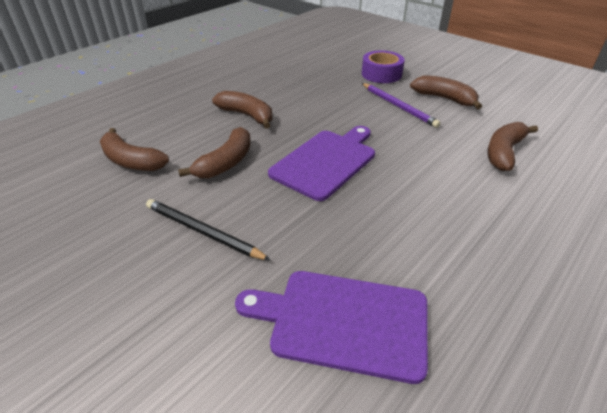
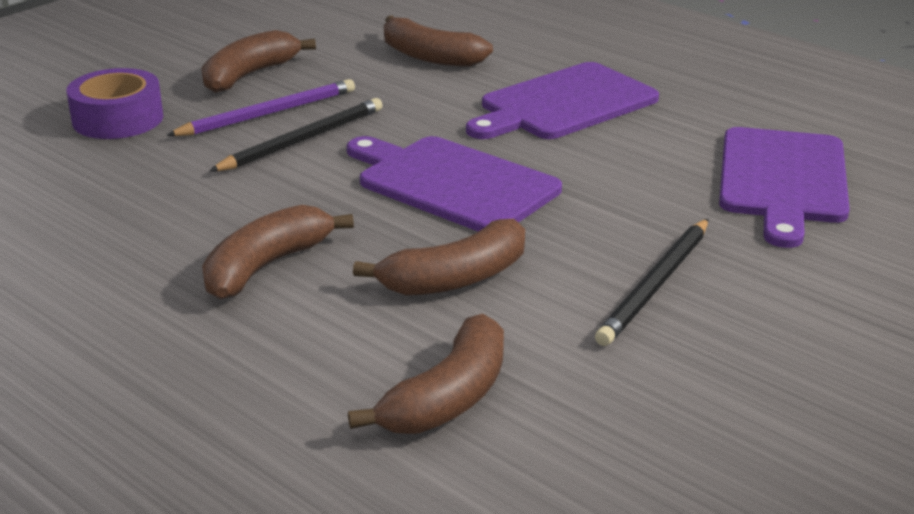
camera: 90 degrees left, 10 degrees down
brown banana [178,127,251,179] -> brown banana turned 120 degrees clockwise [353,219,525,296]
none -> black pencil [209,98,383,172]
none -> purple cutting board [466,62,659,139]

